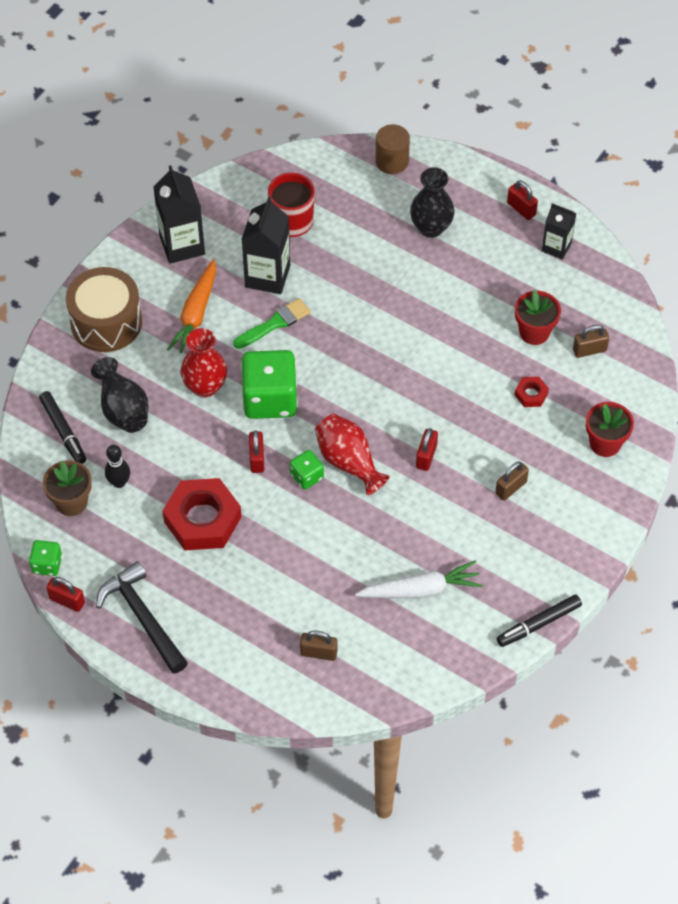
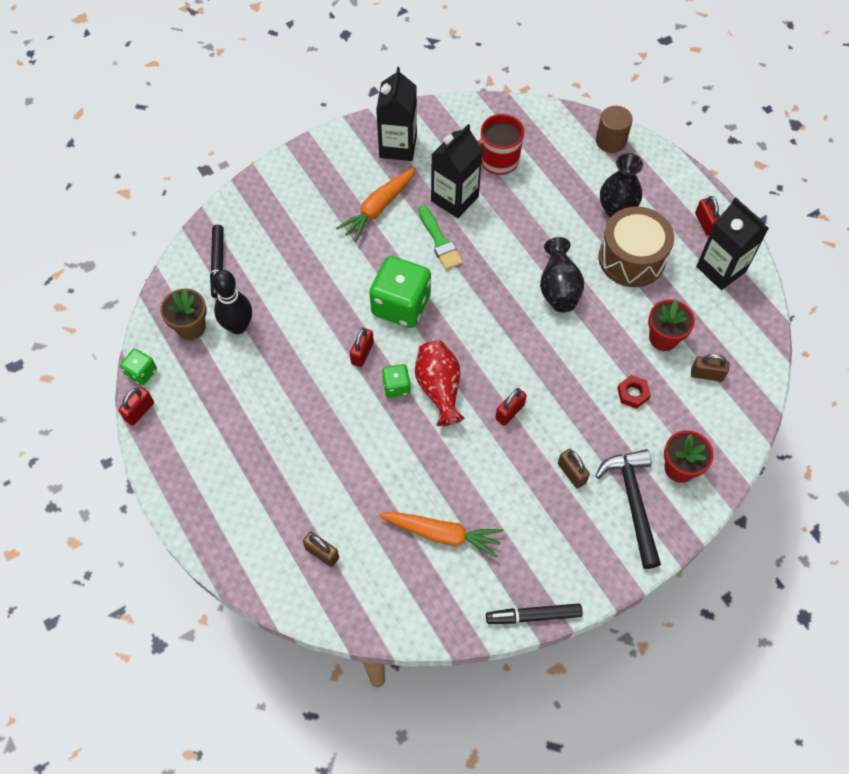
camera: 25 degrees right, 5 degrees up
red padlock [46,577,85,612] -> red padlock turned 75 degrees clockwise [119,387,154,426]
brown drum [66,267,142,352] -> brown drum moved to [598,206,674,287]
black vase [91,357,148,433] -> black vase moved to [540,237,584,312]
black hammer [96,561,188,674] -> black hammer moved to [595,449,661,569]
black bowling pin [105,445,130,488] -> black bowling pin [212,270,252,334], size x1.56
red nut [162,478,241,550] -> none
red vase [181,328,227,397] -> none
green brush [233,298,311,349] -> green brush turned 75 degrees clockwise [418,206,463,270]
white carrot [355,560,483,598] -> orange carrot [379,512,503,558]
brown padlock [495,461,529,501] -> brown padlock turned 75 degrees clockwise [558,449,590,489]
black carton [542,203,576,259] -> black carton [696,197,769,290], size x1.62

